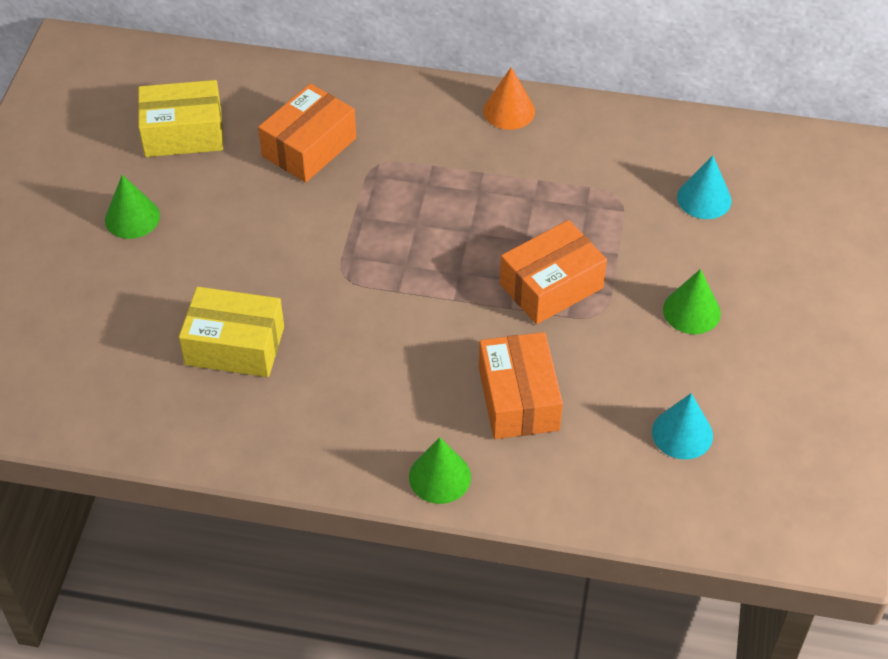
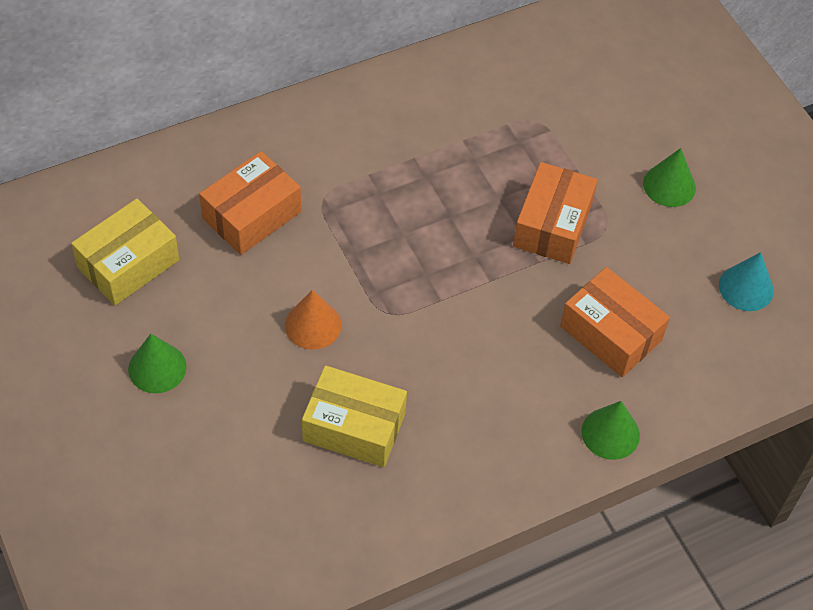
camera: 40 degrees left, 5 degrees up
yellow box [179,287,284,377] -> yellow box turned 45 degrees clockwise [302,365,407,467]
orange box [258,84,356,182] -> orange box turned 45 degrees clockwise [199,151,301,255]
orange cone [483,67,535,130] -> orange cone moved to [285,290,341,350]
turquoise cone [677,155,732,219] -> none

